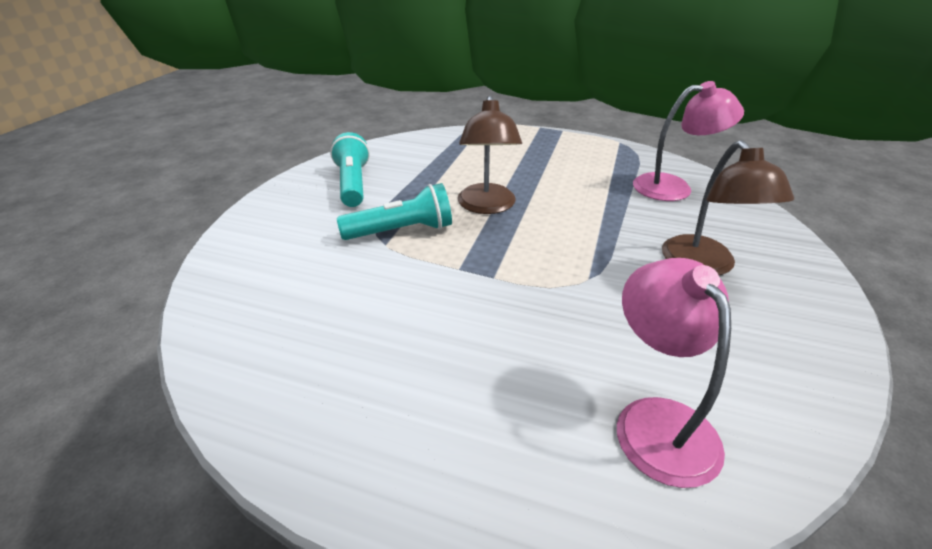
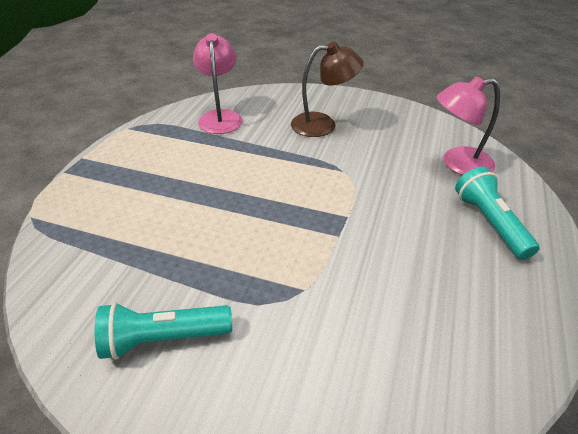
camera: 90 degrees left, 5 degrees up
turquoise flashlight [337,183,452,240] -> turquoise flashlight moved to [455,167,540,260]
brown lamp [458,96,522,214] -> none

